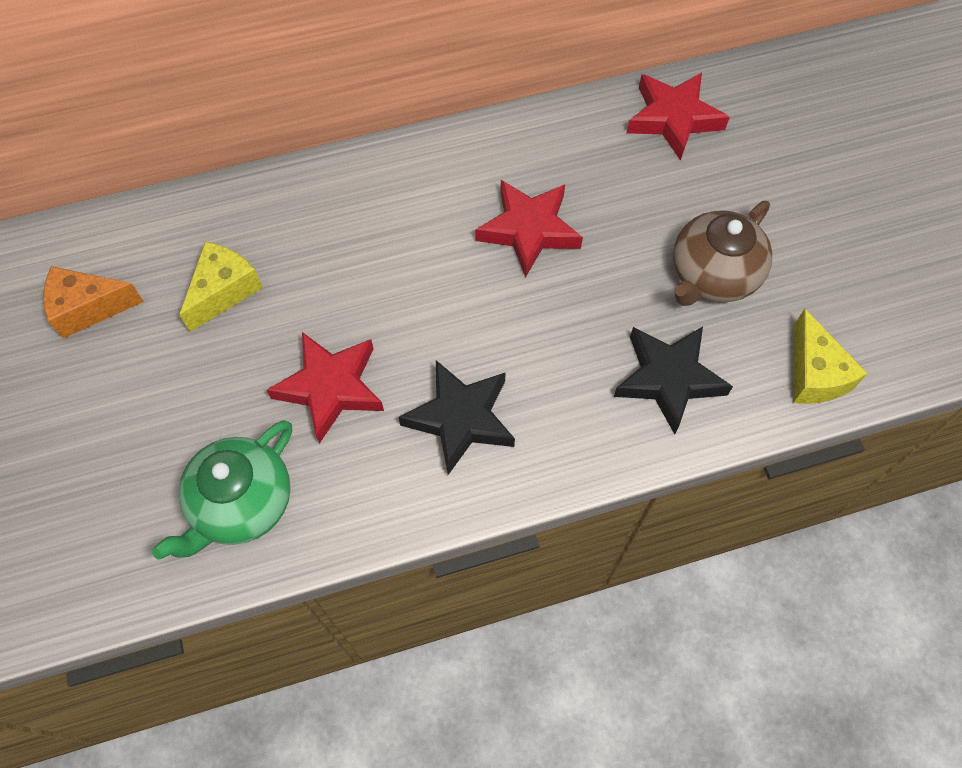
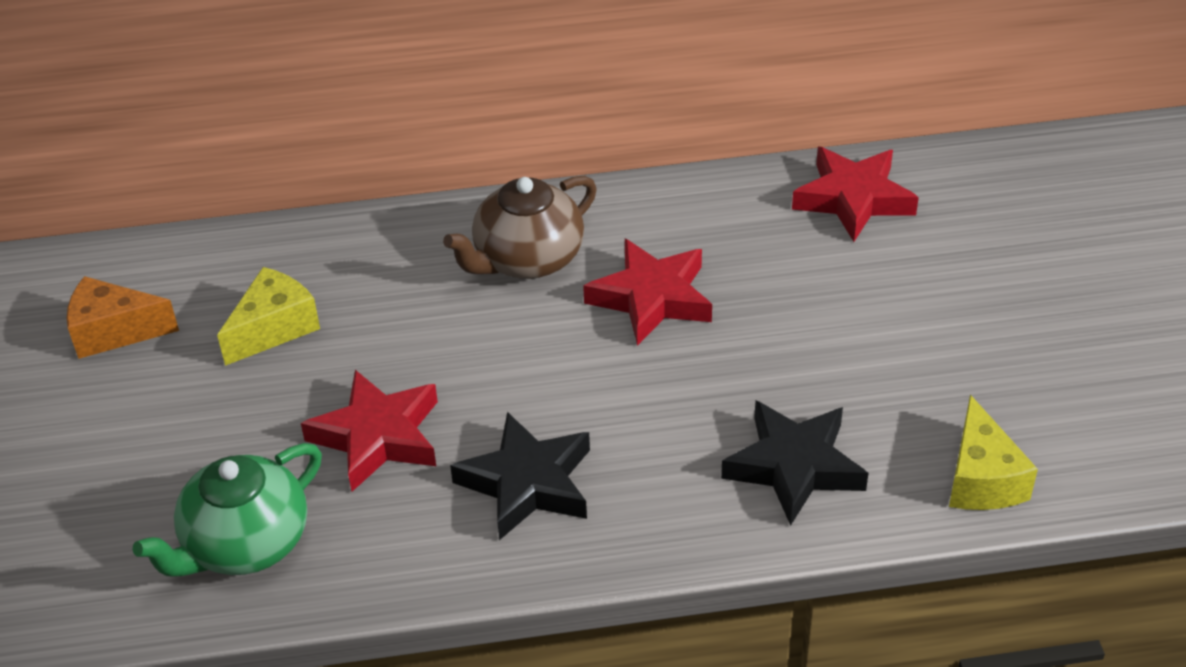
camera: 10 degrees right, 20 degrees down
brown teapot [673,201,772,306] -> brown teapot moved to [443,176,597,279]

